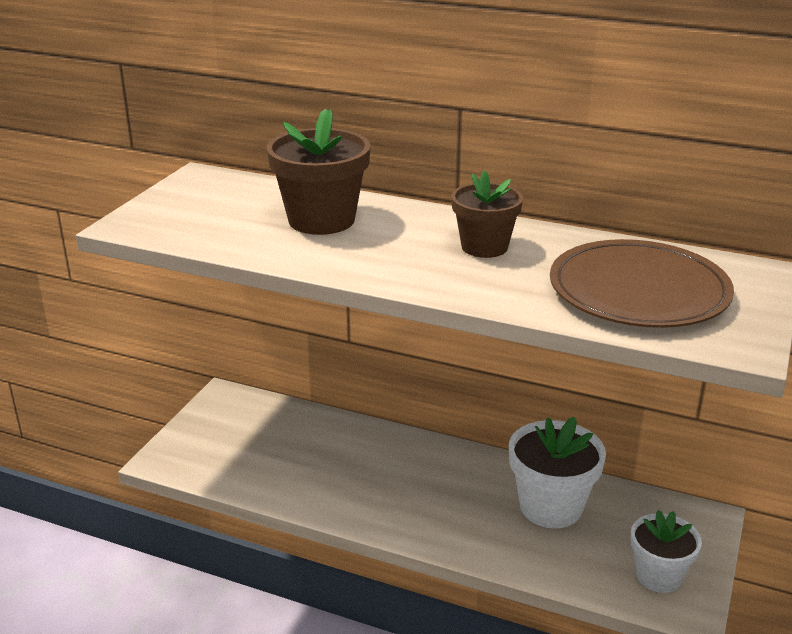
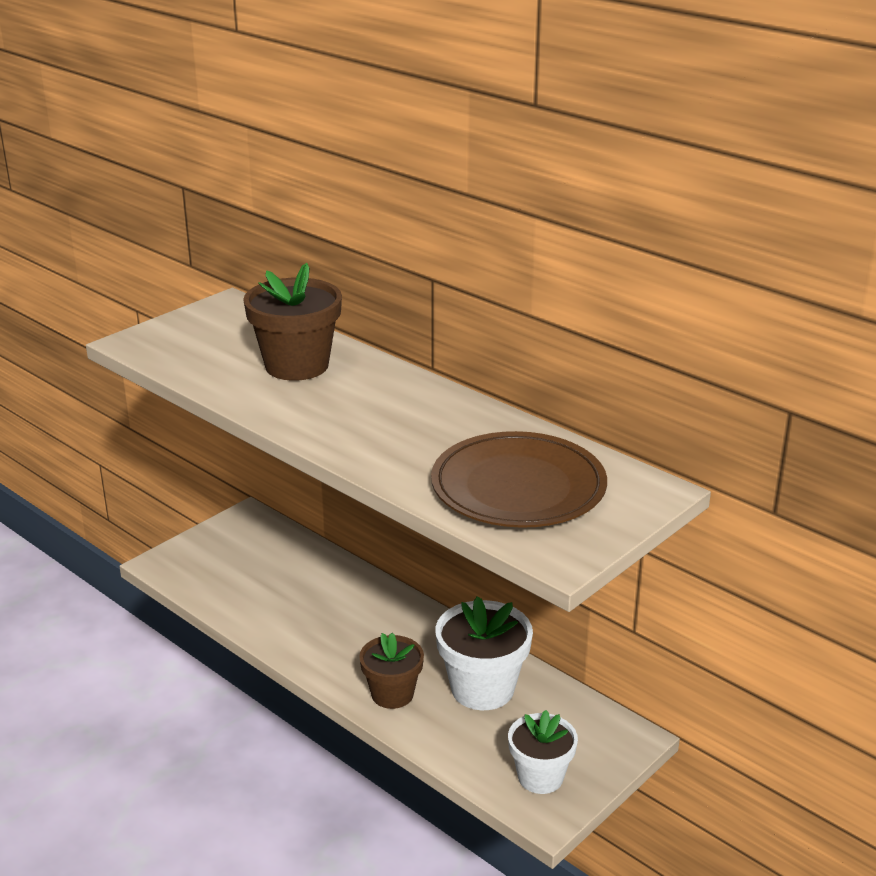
camera: 20 degrees right, 0 degrees up
brown flower pot [451,170,523,258] -> brown flower pot moved to [359,633,424,709]

